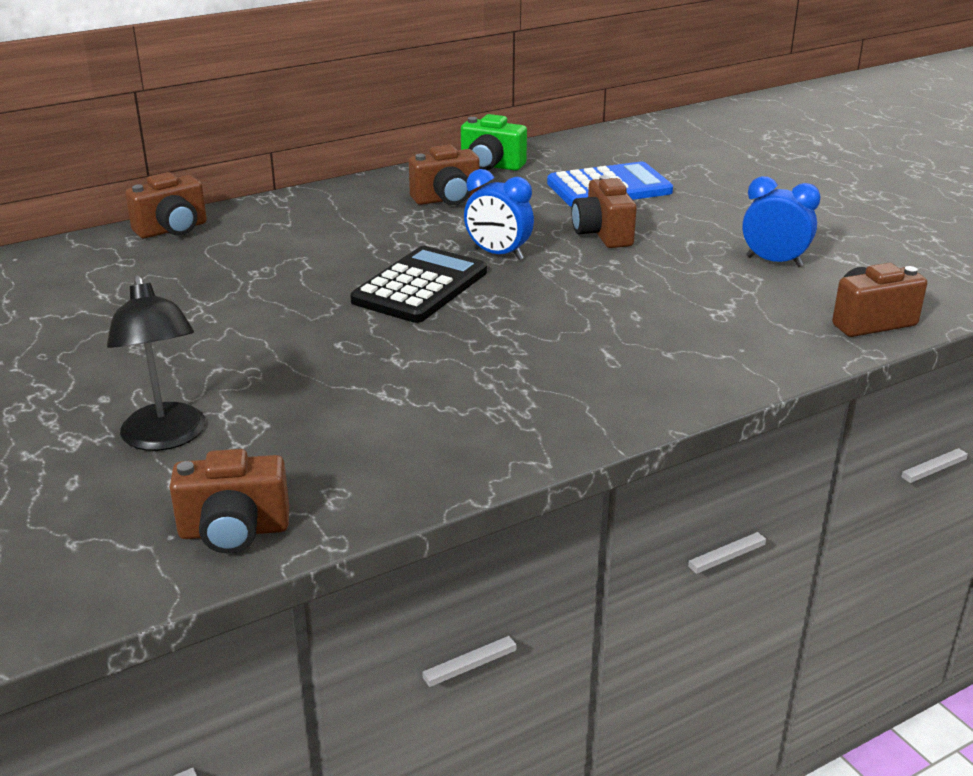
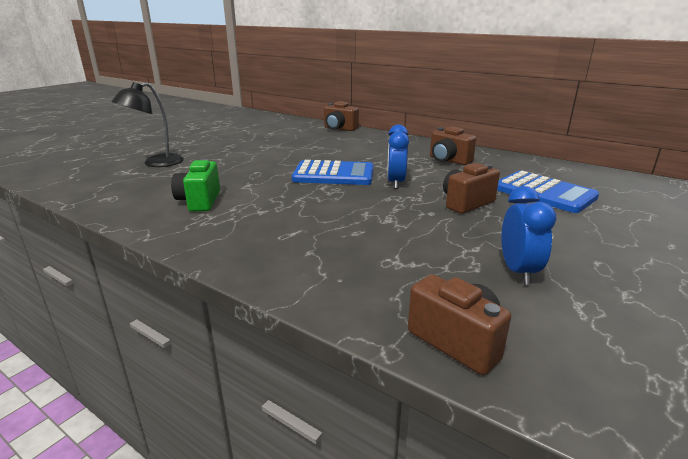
camera: 65 degrees right, 5 degrees down
brown camera [169,449,289,553] -> none
black calculator [350,246,487,323] -> blue calculator [292,160,373,185]
green camera [461,114,527,171] -> green camera moved to [171,159,220,212]

